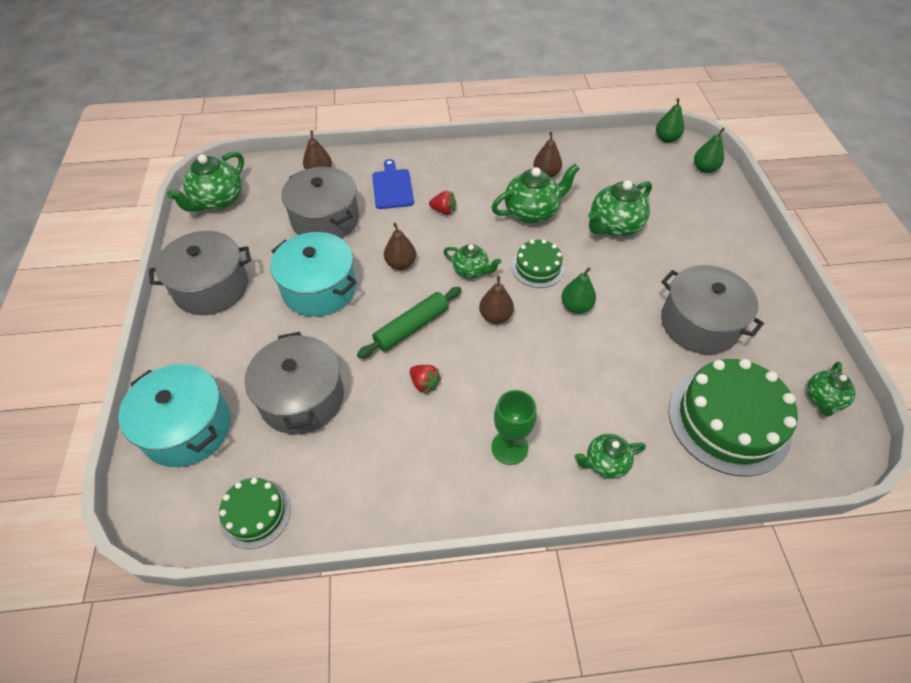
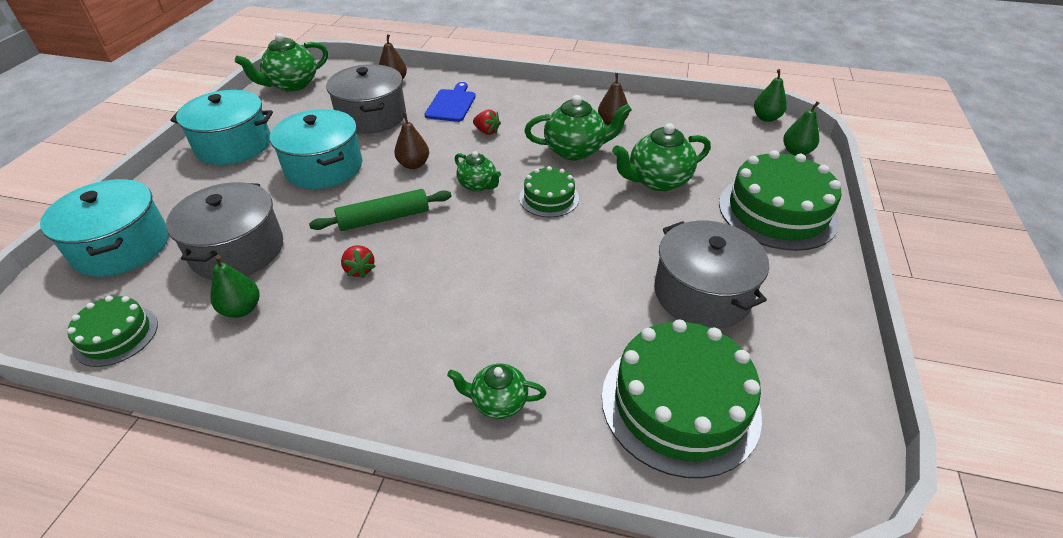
camera: 20 degrees right, 10 degrees down
grey pot [149,231,251,315] -> turquoise pot [170,90,273,165]
brown pear [479,276,514,324] -> none
green goblet [491,390,536,465] -> none
green pear [561,267,596,314] -> green pear moved to [210,255,260,318]
green teapot [807,362,855,417] -> none
none -> green cake [719,150,842,251]

